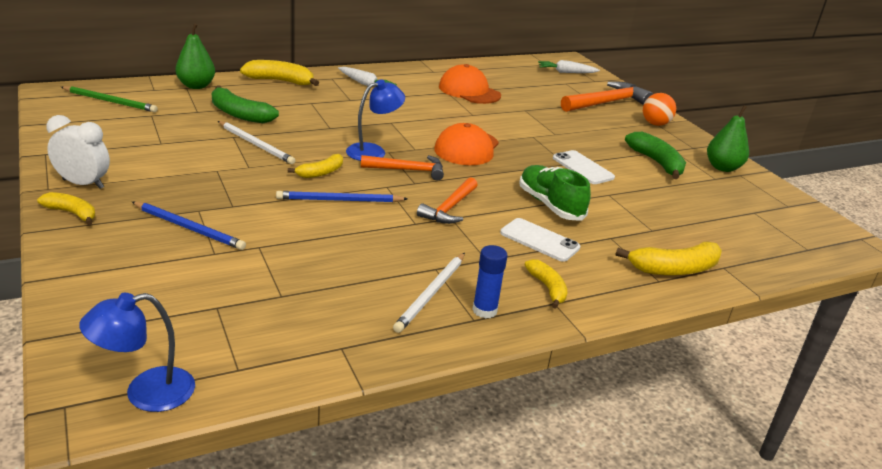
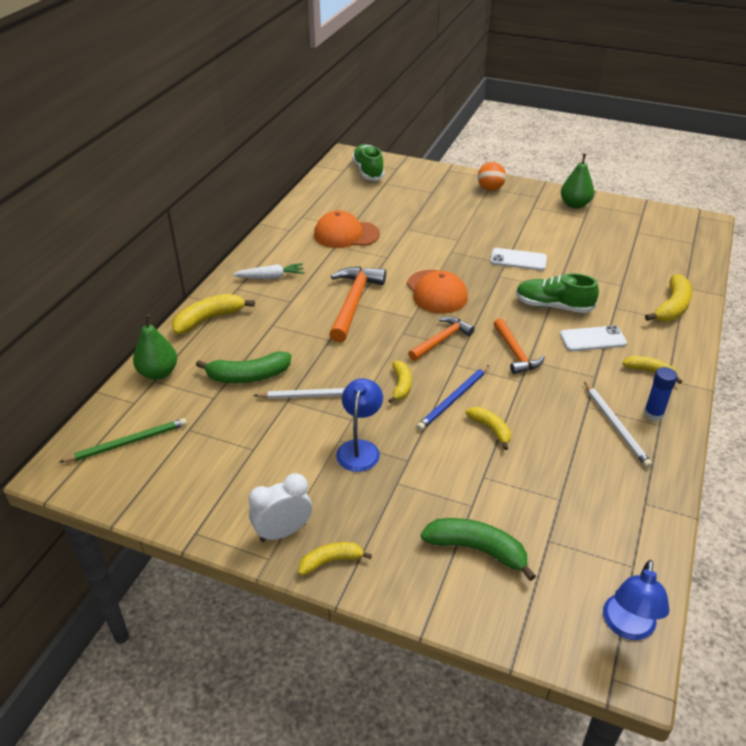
camera: 40 degrees left, 10 degrees up
blue pencil [132,202,246,250] -> none
blue lamp [346,79,405,161] -> blue lamp moved to [336,378,383,472]
white carrot [538,60,600,73] -> green shoe [352,144,385,181]
orange hammer [561,81,653,112] -> orange hammer moved to [329,267,386,343]
green banana [625,132,686,179] -> green banana moved to [421,518,536,581]
none -> yellow banana [466,407,511,450]

